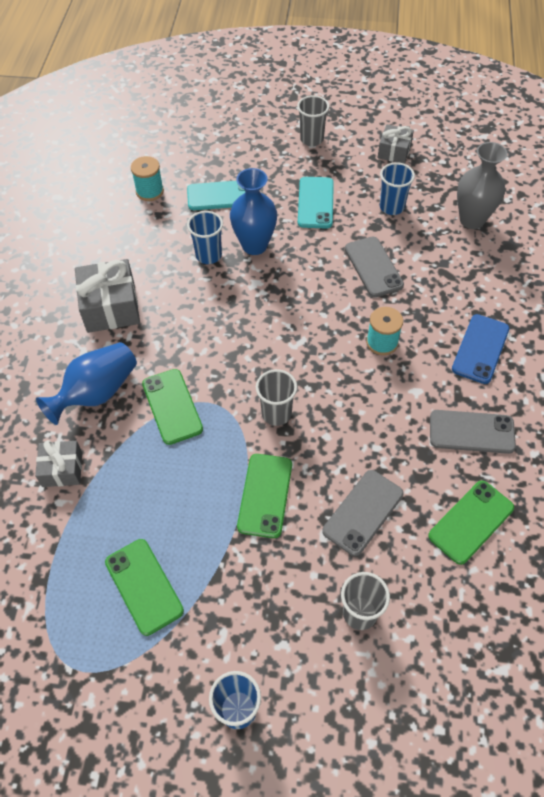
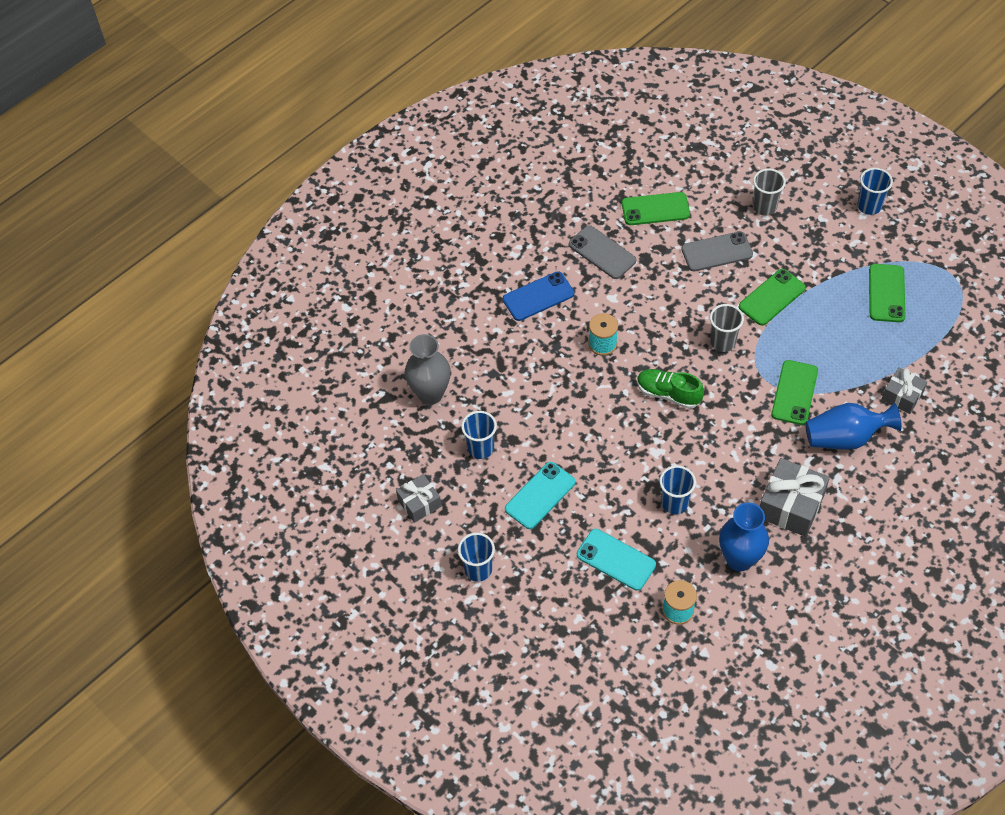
camera: 140 degrees left, 0 degrees up
blue vase [230,168,277,255] -> blue vase moved to [719,503,769,571]
grey cup [297,95,329,146] -> blue cup [458,533,495,582]
grey phone [345,237,404,297] -> none
none -> green shoe [637,369,704,409]

